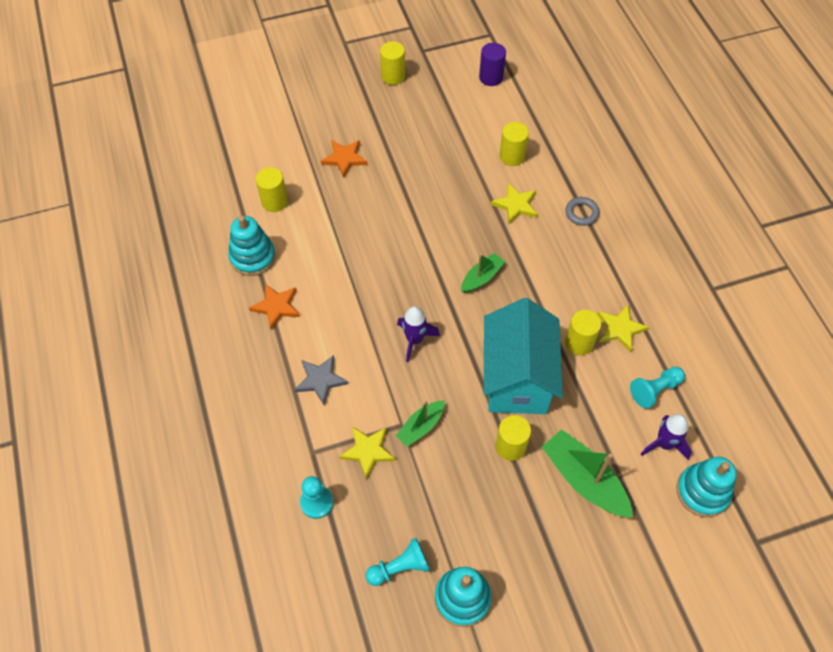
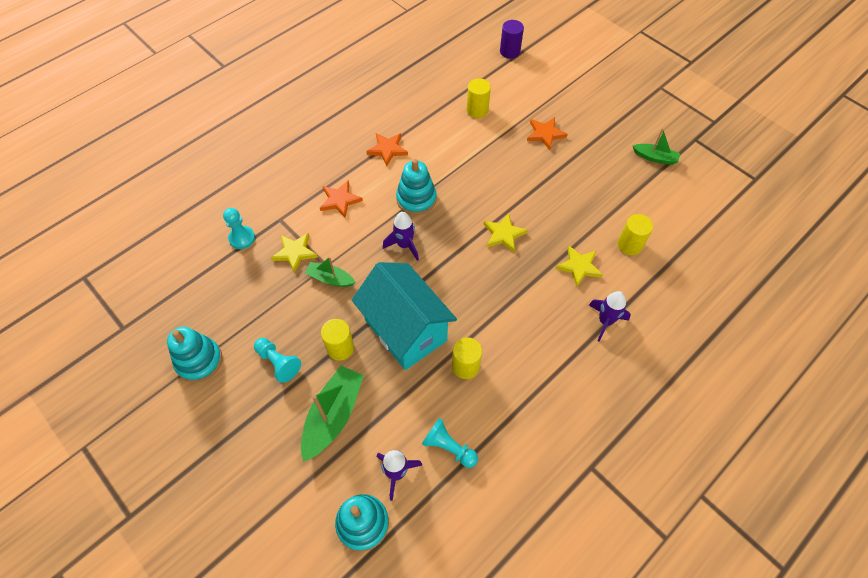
camera: 65 degrees right, 0 degrees up
turquoise stacking toy [228,216,276,276] -> turquoise stacking toy moved to [396,159,437,215]
grey star [294,355,348,405] -> orange star [320,180,363,218]
turquoise pawn [365,538,430,586] -> turquoise pawn moved to [254,338,301,383]
yellow cylinder [380,41,405,85] -> none
green boat [461,253,505,293] -> green boat moved to [633,128,680,165]
purple cylinder [479,43,506,86] -> purple cylinder moved to [500,20,524,59]
turquoise house [484,298,563,414] -> turquoise house turned 75 degrees clockwise [352,262,457,370]
grey ring [565,197,600,226] -> purple rocket [589,291,631,342]
yellow star [597,305,649,352] -> yellow star moved to [483,213,528,252]

